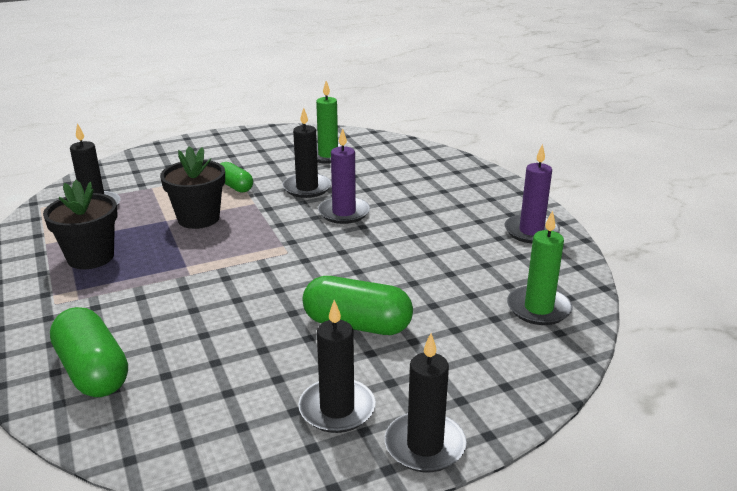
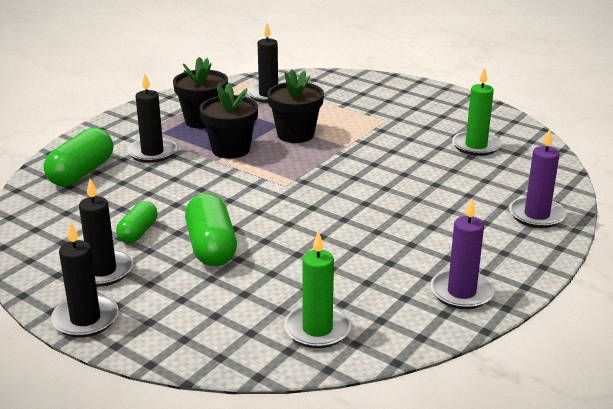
camera: 60 degrees right, 0 degrees up
green capsule [220,162,253,193] -> green capsule moved to [116,201,157,243]
black candle [282,108,332,198] -> black candle moved to [127,74,177,163]
purple candle [318,128,370,224] -> purple candle moved to [509,129,566,228]
none -> black flower pot [199,82,258,159]

